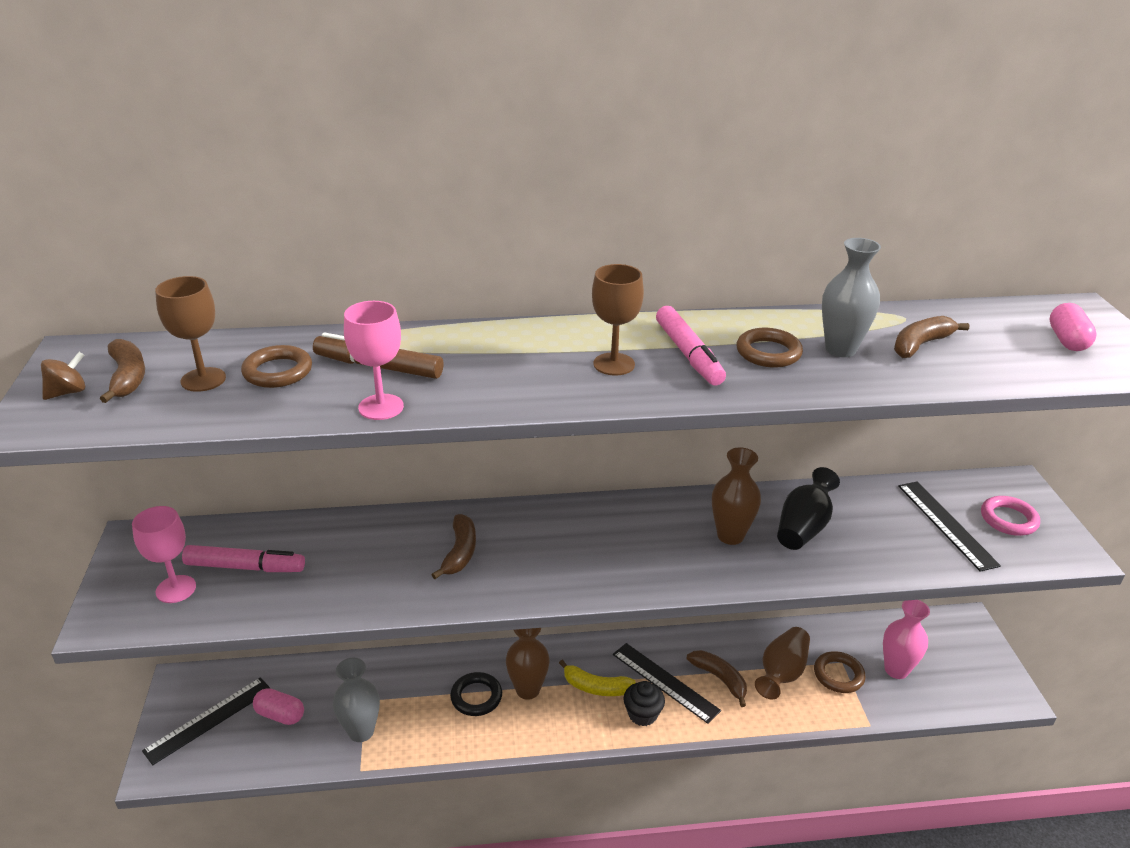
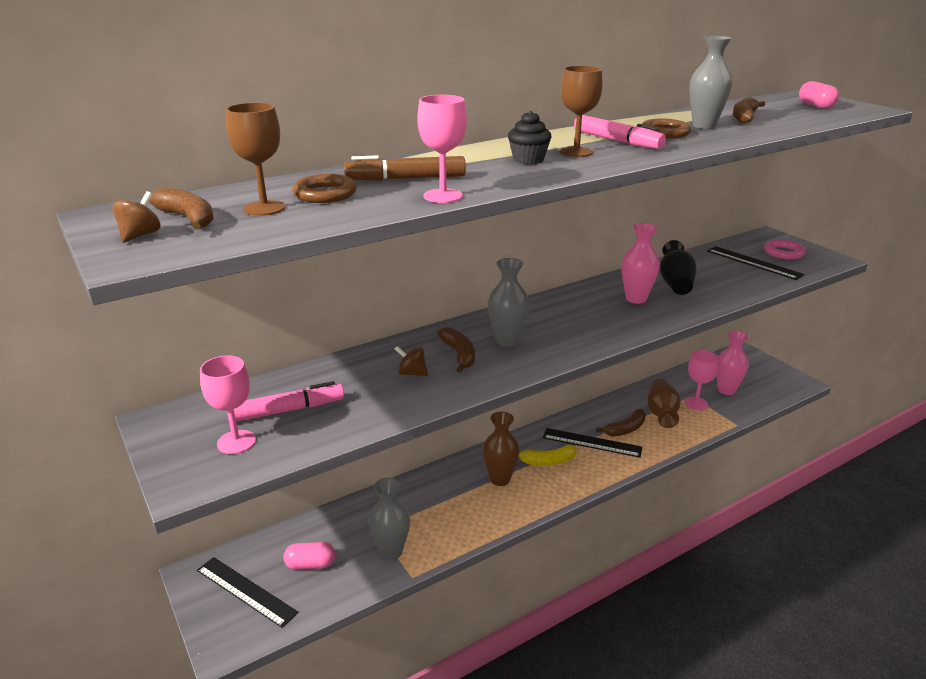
camera: 25 degrees left, 5 degrees down
black ruler [142,677,271,765] -> black ruler turned 75 degrees counterclockwise [197,557,299,628]
black ring [450,672,502,716] -> none
black cupcake [623,681,665,726] -> black cupcake moved to [508,111,552,164]
brown banana [687,650,747,707] -> brown banana turned 120 degrees clockwise [596,409,646,437]
brown vase [712,447,761,545] -> pink vase [621,223,660,304]
brown ring [814,651,866,693] -> pink goblet [684,350,719,411]
none -> brown spinning top [395,346,428,376]
none -> grey vase [488,258,529,347]

